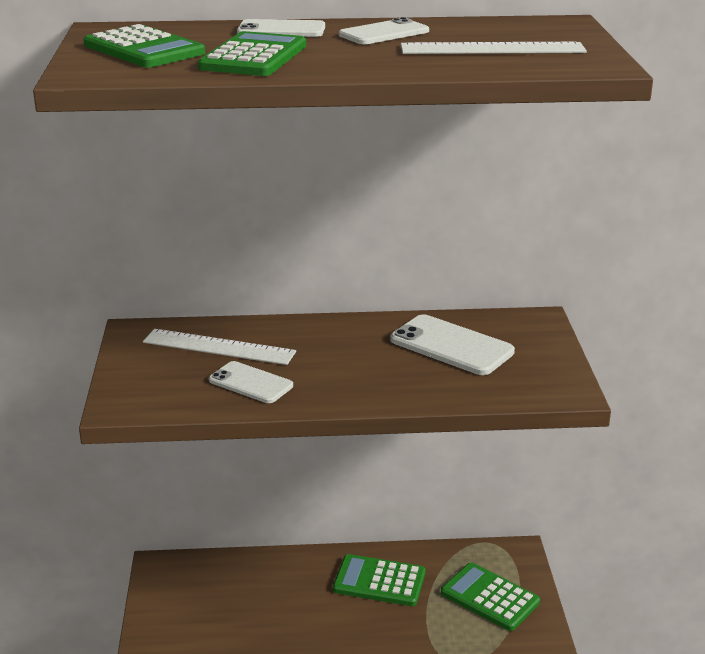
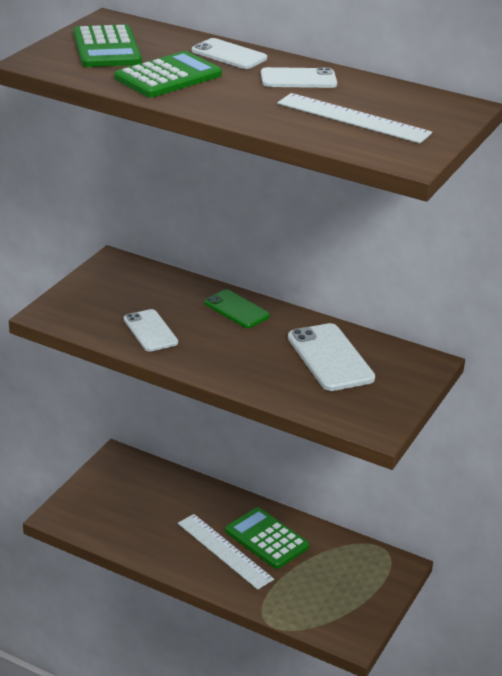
camera: 30 degrees right, 5 degrees up
white ruler [143,329,296,365] -> white ruler moved to [178,514,274,590]
green calculator [441,563,540,631] -> none
none -> green phone [204,289,270,328]

